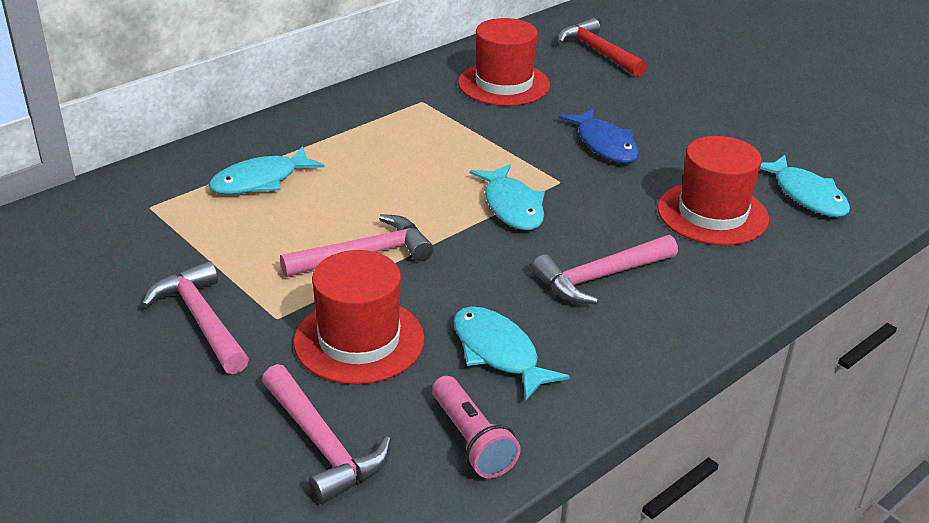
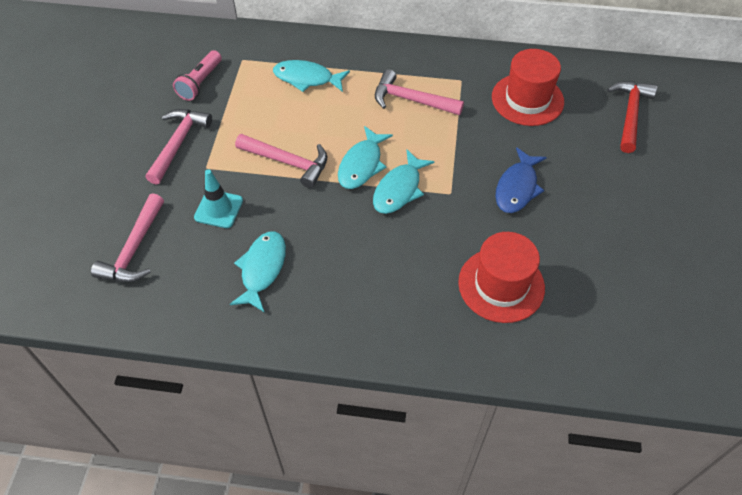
camera: 50 degrees right, 20 degrees up
red hat [294,250,425,385] -> turquoise traffic cone [194,169,243,228]
pink flashlight [432,376,521,478] -> pink flashlight moved to [173,50,222,101]
pink hammer [532,235,678,304] -> pink hammer moved to [375,69,464,115]
turquoise fish [760,155,850,217] -> turquoise fish moved to [338,126,393,189]

